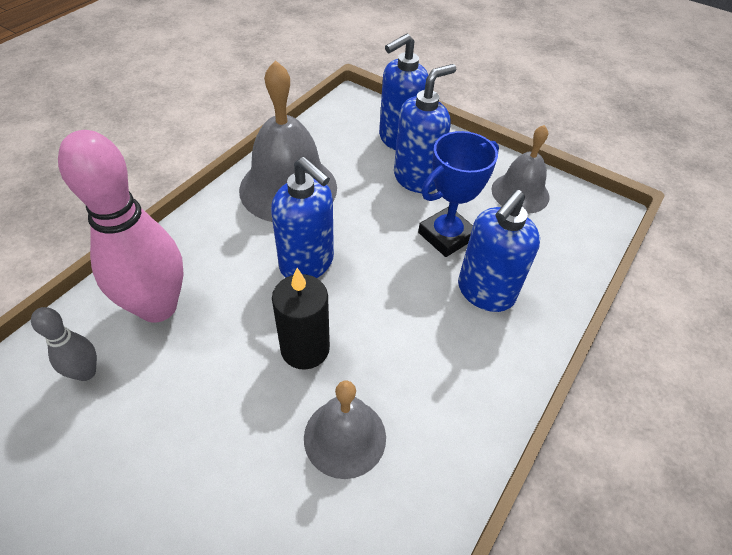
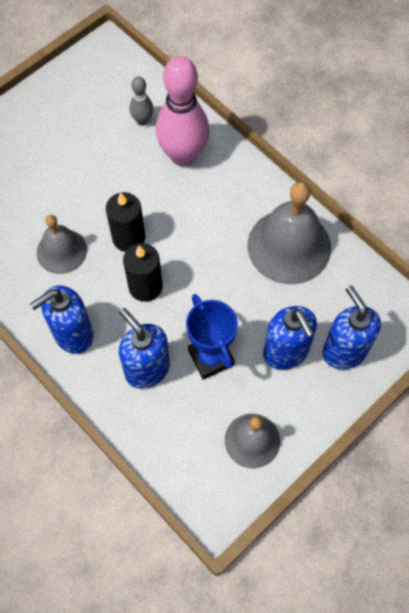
camera: 105 degrees right, 15 degrees up
blue soap dispenser [271,157,334,278] -> blue soap dispenser moved to [30,285,94,354]
none -> black candle [123,243,163,302]

